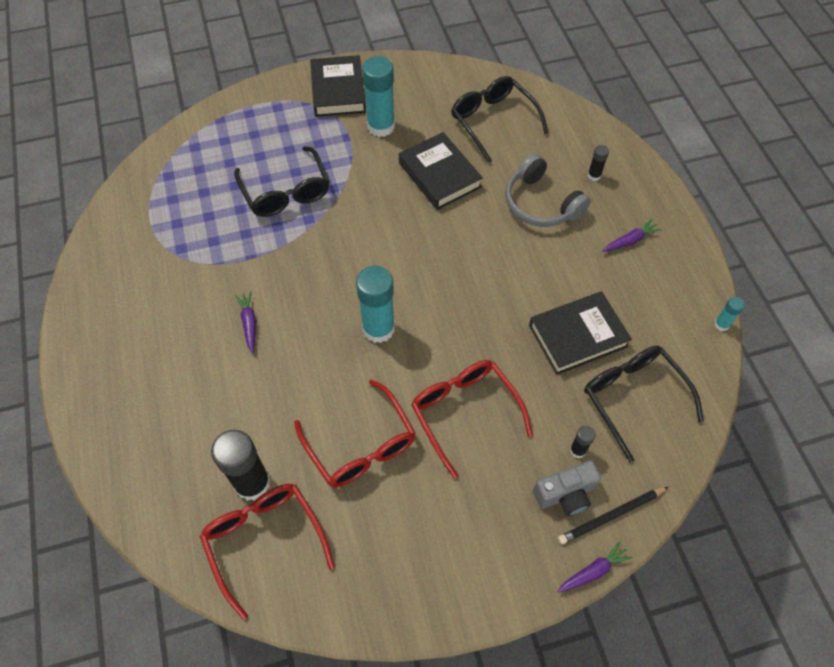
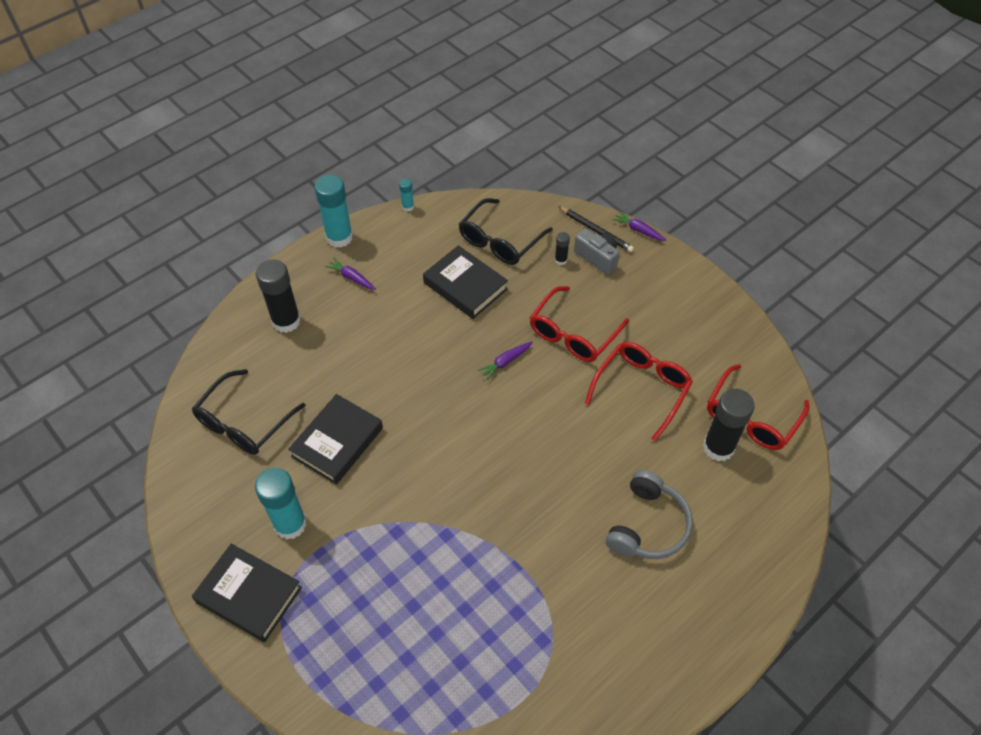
camera: 115 degrees left, 5 degrees down
black glasses [234,146,329,217] -> none
purple carrot [235,291,256,354] -> purple carrot moved to [478,341,533,380]
black book [310,55,366,117] -> black book turned 60 degrees clockwise [192,544,302,642]
turquoise glue stick [356,266,395,343] -> turquoise glue stick moved to [314,175,353,248]
grey headphones [505,154,591,227] -> grey headphones moved to [606,470,693,559]
black glue stick [588,145,609,181] -> black glue stick [256,259,301,333], size x2.15

